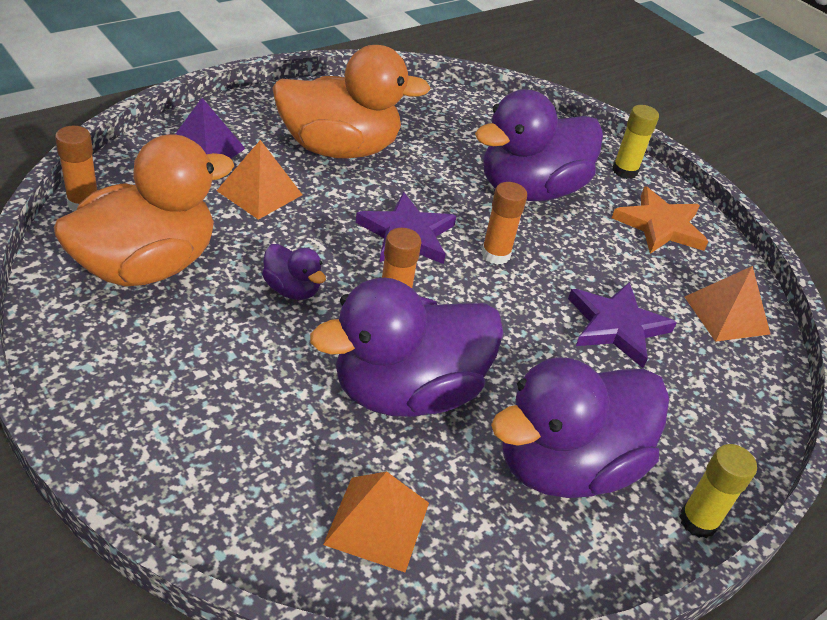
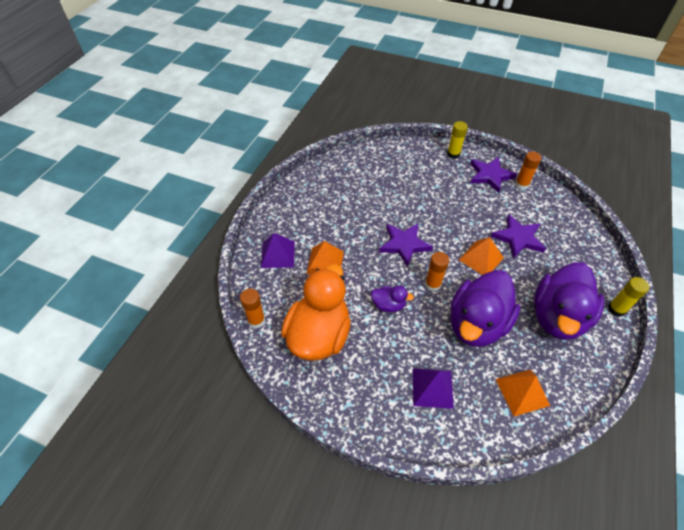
camera: 25 degrees left, 10 degrees up
orange duck [272,45,431,159] -> none
purple duck [475,89,603,201] -> none
orange glue stick [481,182,527,265] -> orange glue stick moved to [515,151,541,190]
orange star [612,186,709,254] -> purple star [470,157,517,193]
orange pyramid [685,266,770,342] -> orange pyramid moved to [459,237,504,275]
none -> purple pyramid [413,368,454,409]

